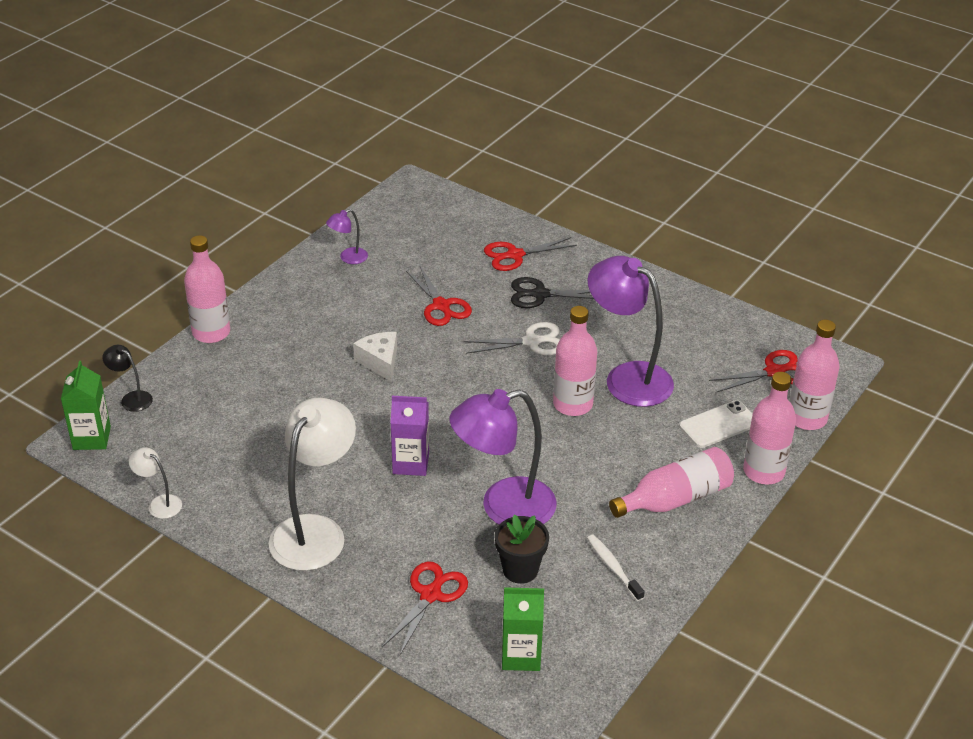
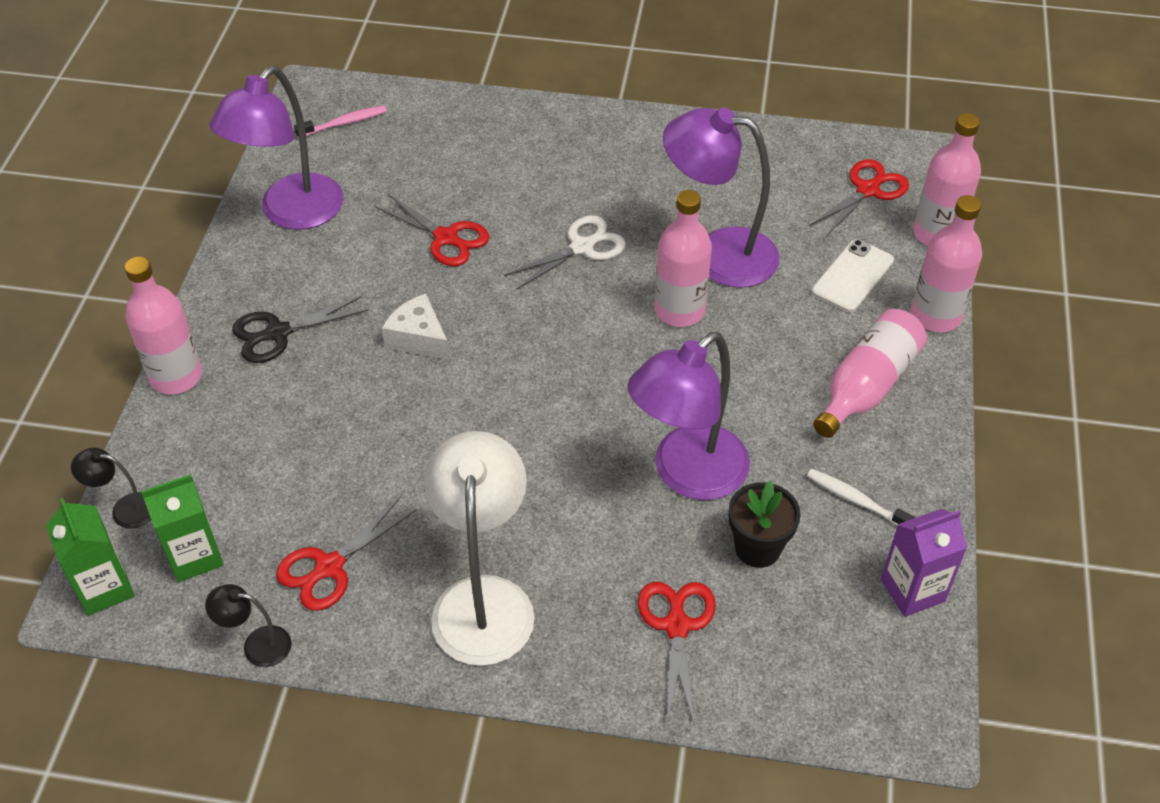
camera: 25 degrees left, 10 degrees up
white lamp [129,448,182,519] -> black lamp [205,584,292,667]
purple lamp [326,209,368,264] -> purple lamp [209,66,343,230], size x2.21
purple carton [391,396,429,476] -> purple carton moved to [881,509,967,617]
red scissors [484,237,577,271] -> red scissors moved to [276,497,416,611]
green carton [502,587,544,671] -> green carton moved to [141,474,224,582]
black scissors [511,277,594,308] -> black scissors moved to [232,296,369,363]
none -> pink toothbrush [294,106,387,138]

